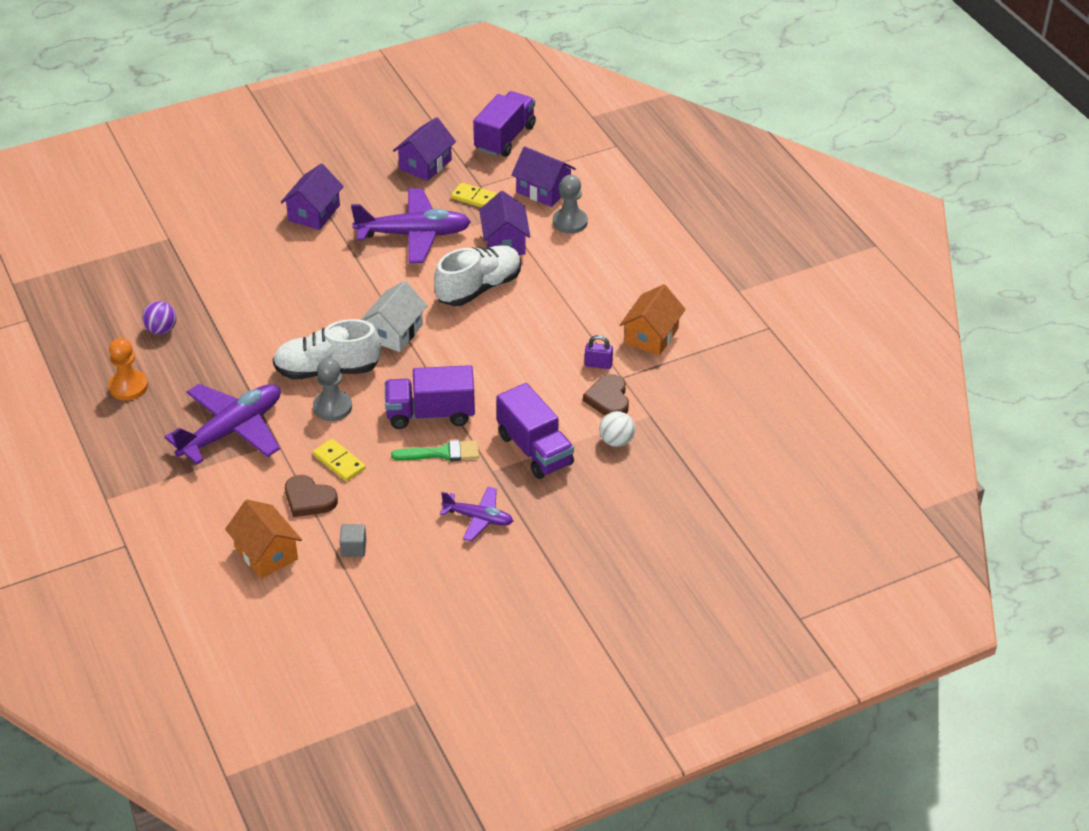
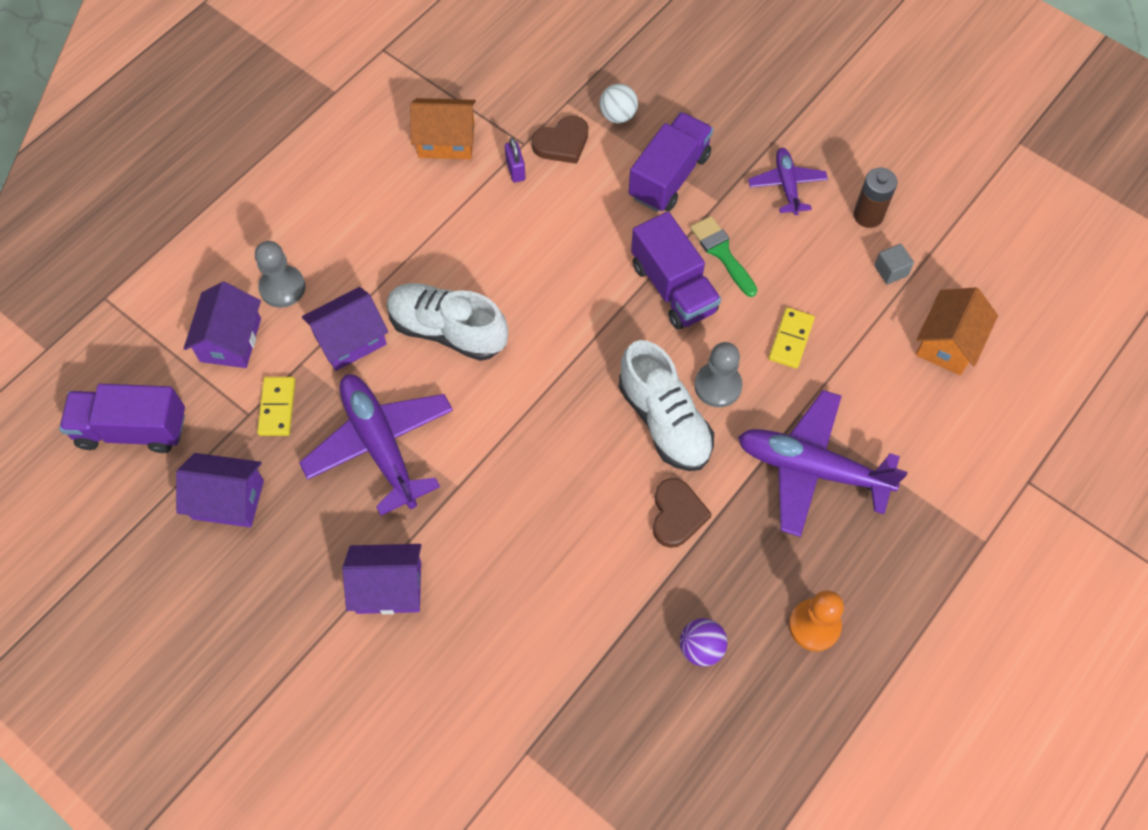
camera: 115 degrees left, 20 degrees up
brown heart [285,475,338,517] -> brown heart moved to [653,478,712,548]
white house [361,281,428,352] -> none
none -> brown battery [853,168,898,228]

